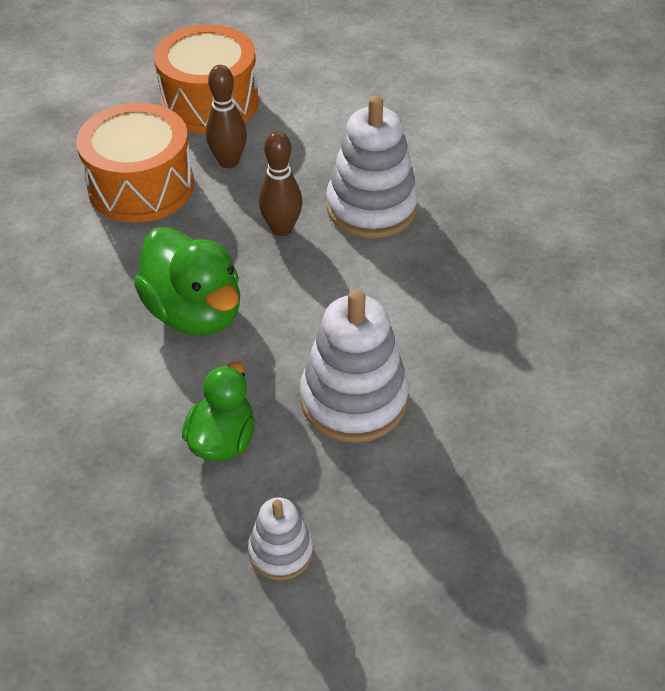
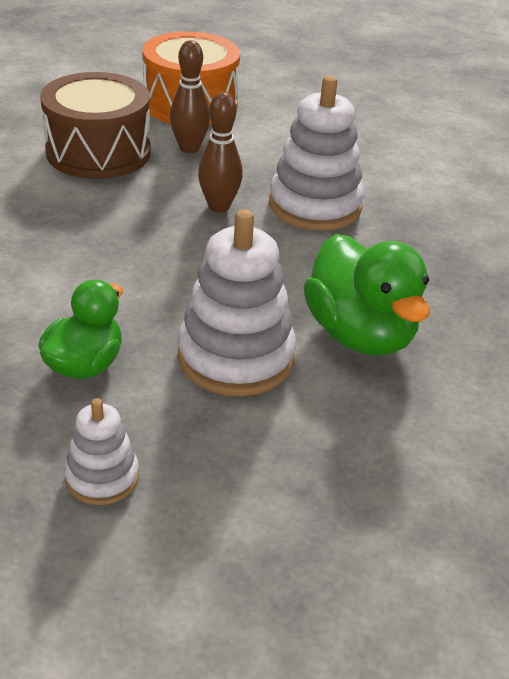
camera: 10 degrees right, 10 degrees down
orange drum [76,103,194,223] -> brown drum [40,72,151,179]
green duck [134,227,240,336] -> green duck moved to [303,234,430,356]

